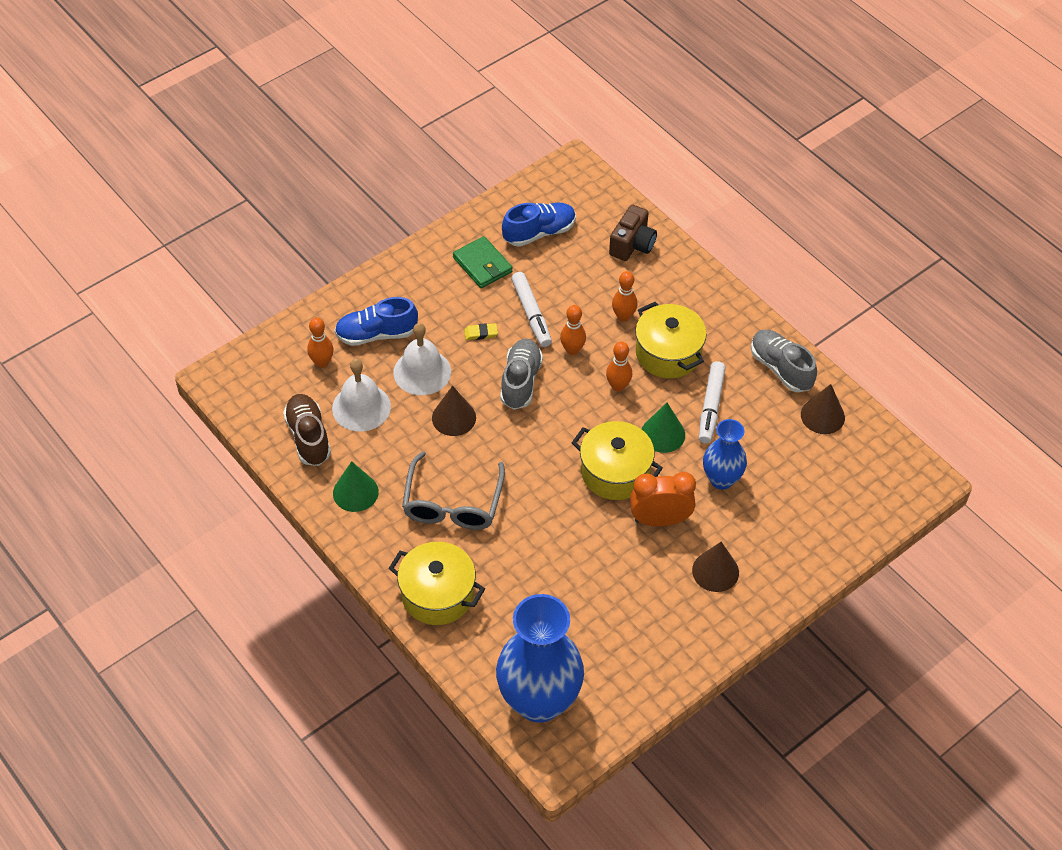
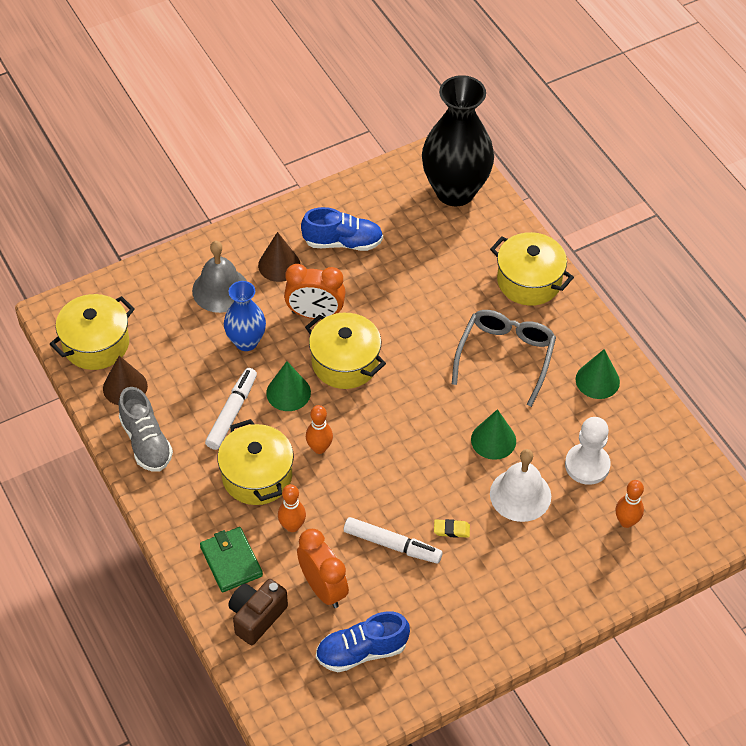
camera: 170 degrees left, 0 degrees up
brown shoe [283,394,331,466] -> none
white bell [332,359,391,432] -> white pawn [565,417,611,485]
blue shoe [335,297,418,346] -> blue shoe moved to [301,207,383,251]
brown cone [432,386,476,436] -> green cone [471,409,516,460]
green wallet [453,236,512,288] -> green wallet moved to [200,527,263,592]
blue vase [496,594,584,723] -> black vase [422,75,494,206]
grey shoe [500,339,543,410] -> none
white marker [511,272,552,347] -> white marker turned 120 degrees clockwise [344,517,443,564]
orange bowling pin [560,305,586,355] -> none
none -> yellow pot [50,294,135,370]
none -> grey bell [192,241,247,313]
none -> orange clock [297,529,349,608]

